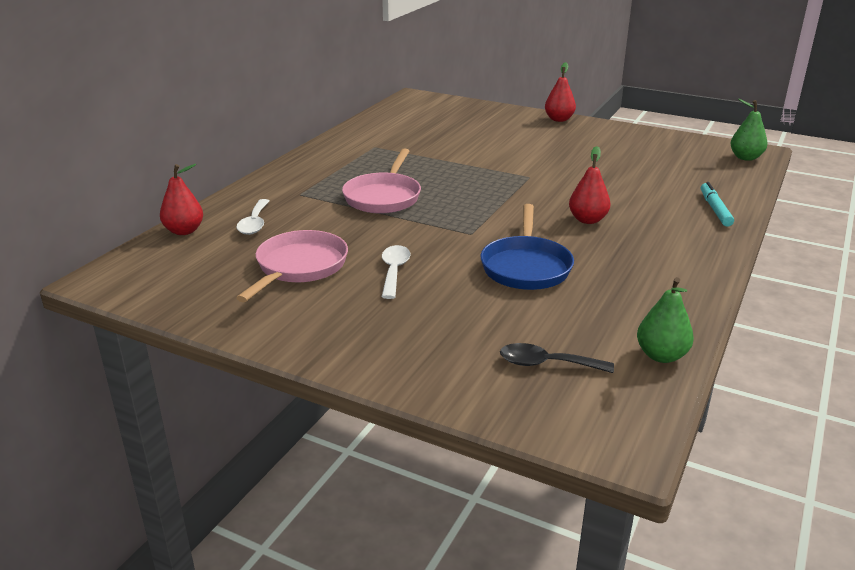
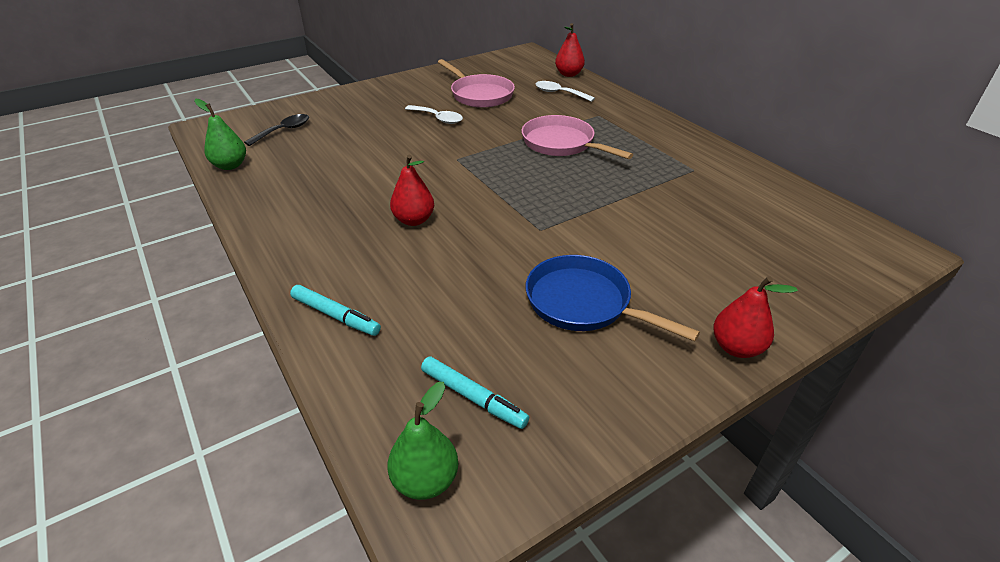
camera: 120 degrees right, 10 degrees up
blue pan [481,204,574,290] -> blue pan moved to [526,255,700,342]
none -> turquoise marker [421,356,529,429]

